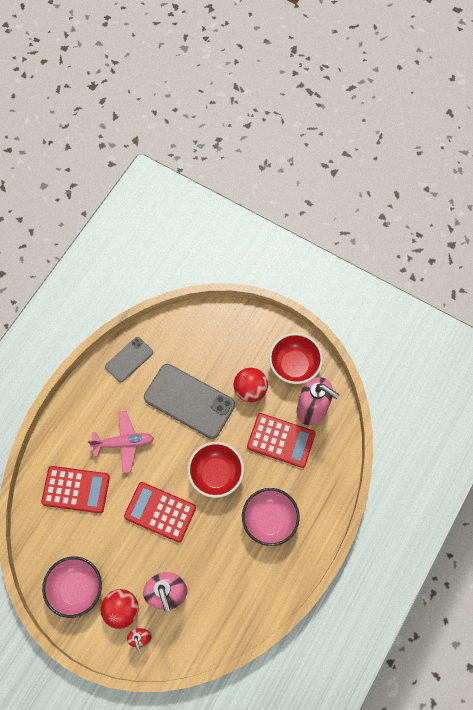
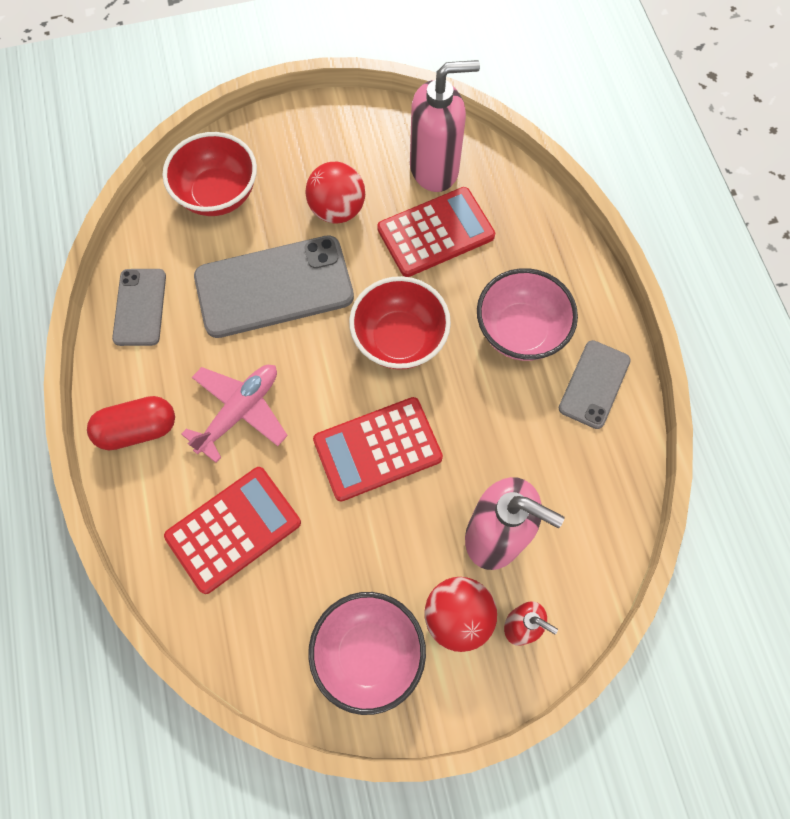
camera: 45 degrees left, 0 degrees up
red bowl [269,333,323,384] -> red bowl moved to [162,132,257,216]
none -> red capsule [87,396,175,450]
none -> grey phone [559,340,631,429]

